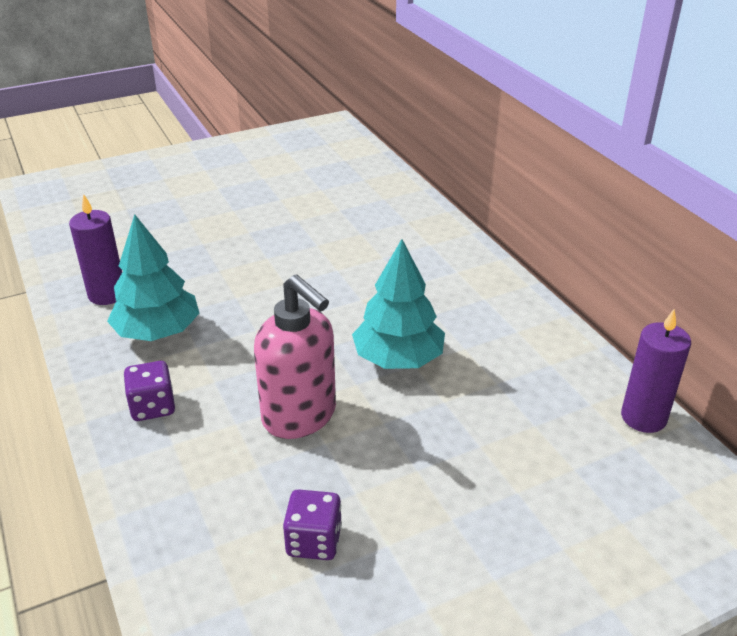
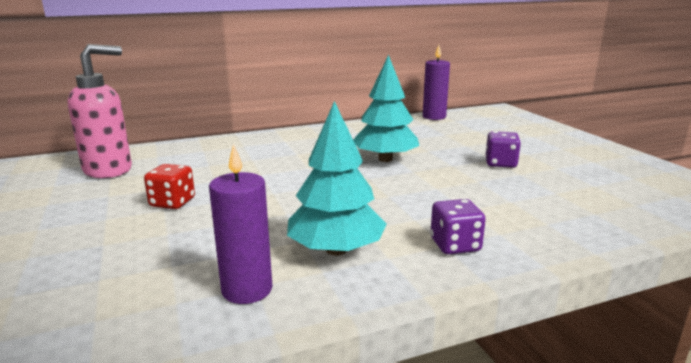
camera: 85 degrees left, 15 degrees down
pink soap dispenser [254,275,336,439] -> pink soap dispenser moved to [68,44,132,178]
purple dice [283,489,342,560] -> purple dice moved to [486,131,521,168]
none -> red dice [144,164,195,209]

